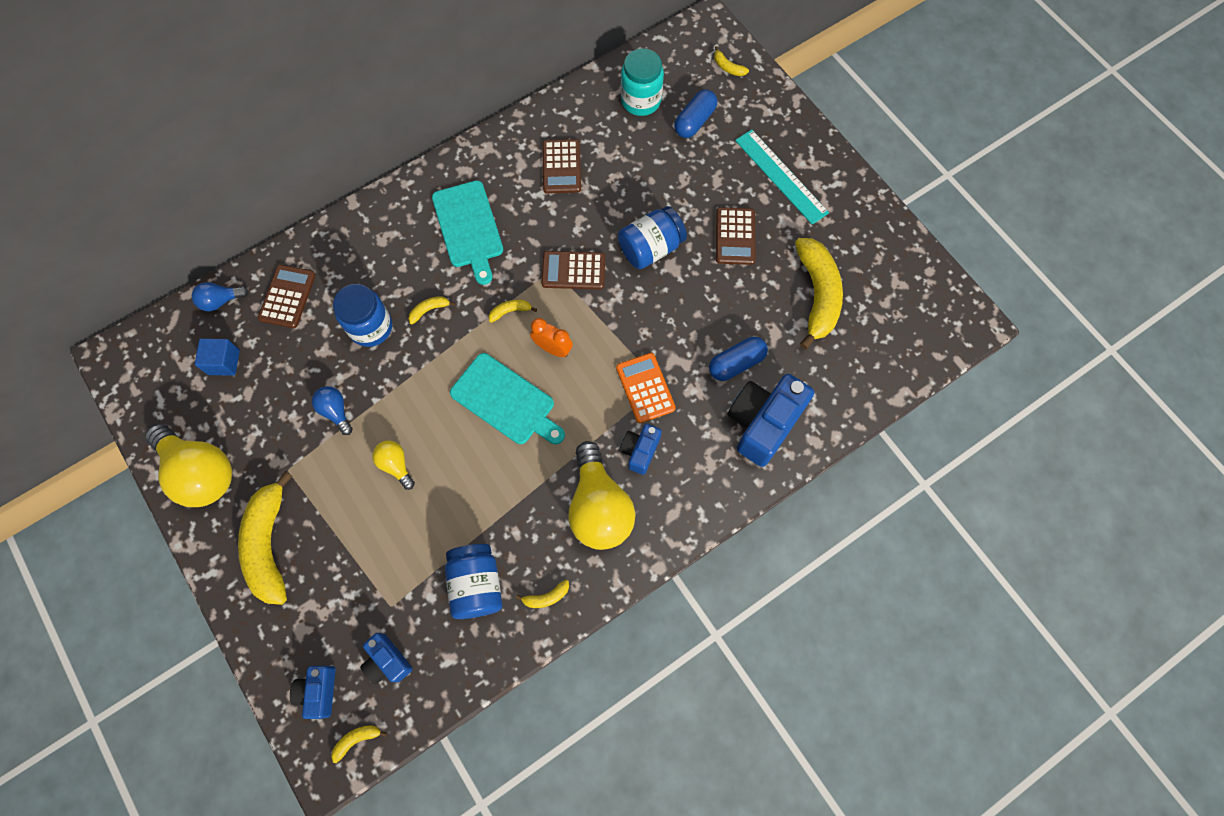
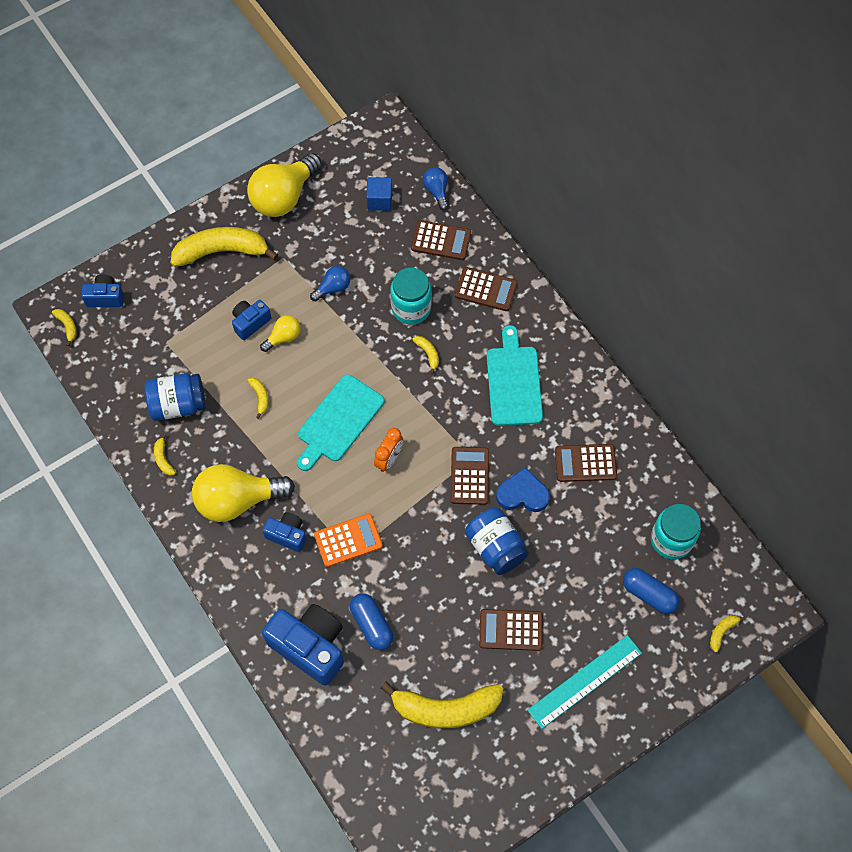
camera: 90 degrees right, 5 degrees down
blue jar [333,284,392,347] -> turquoise jar [391,268,432,325]
blue camera [360,633,412,684] -> blue camera moved to [232,300,271,340]
turquoise cutting board [432,180,503,285] -> turquoise cutting board turned 105 degrees clockwise [487,325,543,426]
yellow banana [489,300,537,323] -> yellow banana moved to [247,378,269,419]
none -> brown calculator [455,267,517,311]
none -> blue heart [496,467,550,512]

